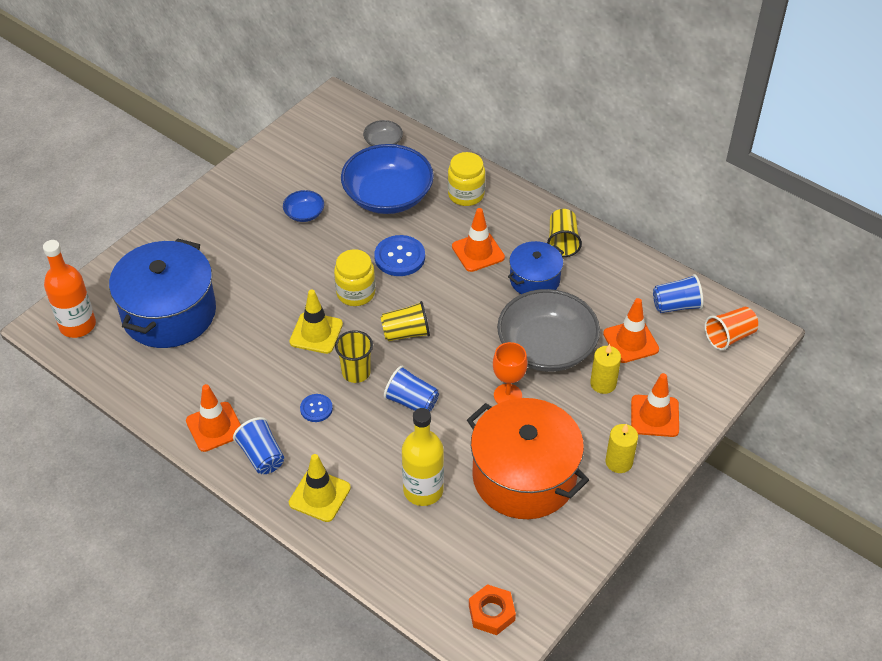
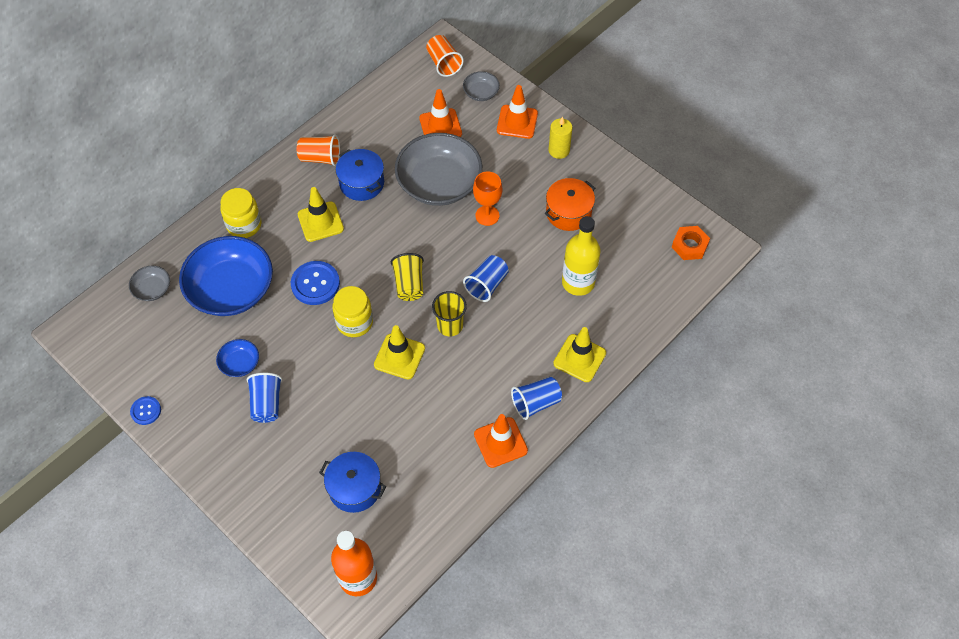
camera: 85 degrees left, 10 degrees up
blue pot [109,238,216,348] -> blue pot [319,452,386,513], size x0.55
blue button [300,394,333,422] -> blue button moved to [130,396,161,425]
orange traffic cone [452,208,505,272] -> yellow traffic cone [298,187,344,242]
orange pot [467,398,589,519] -> orange pot [545,178,595,231], size x0.55
yellow cup [547,209,582,257] -> orange cup [297,135,340,166]
yellow candle [590,344,621,394] -> none
blue cup [653,274,703,313] -> blue cup moved to [247,373,282,423]
none -> grey bowl [463,71,500,101]

